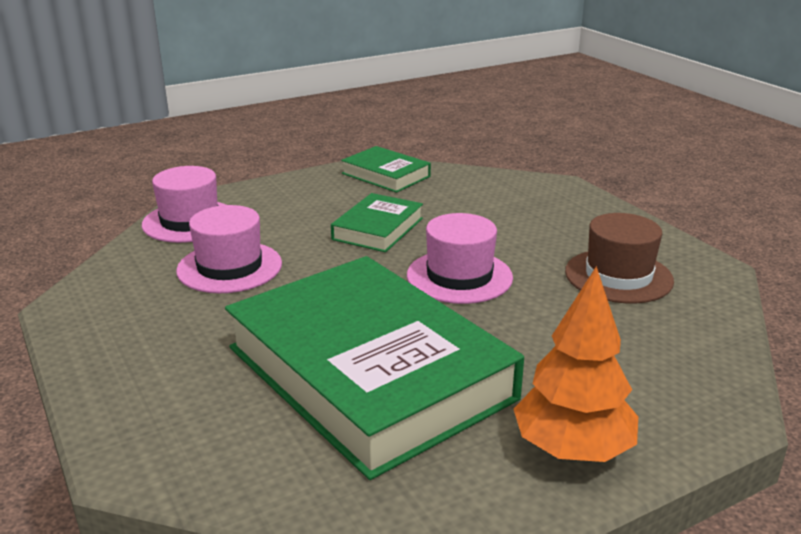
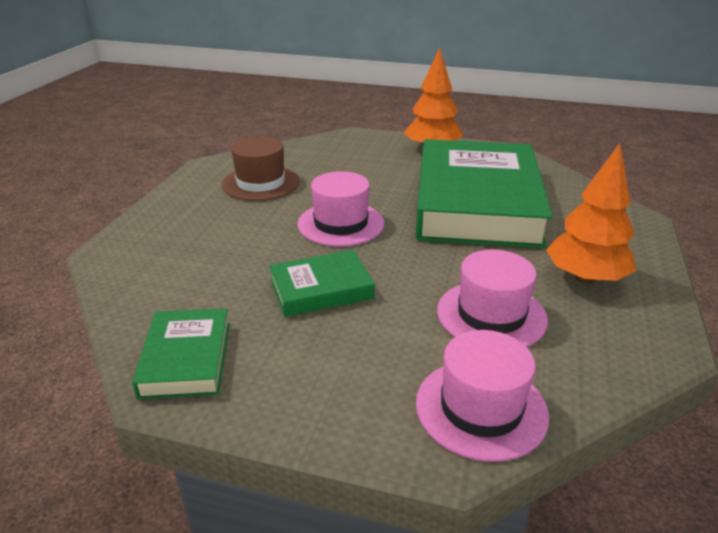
camera: 135 degrees left, 5 degrees up
none -> orange tree [546,143,636,284]

